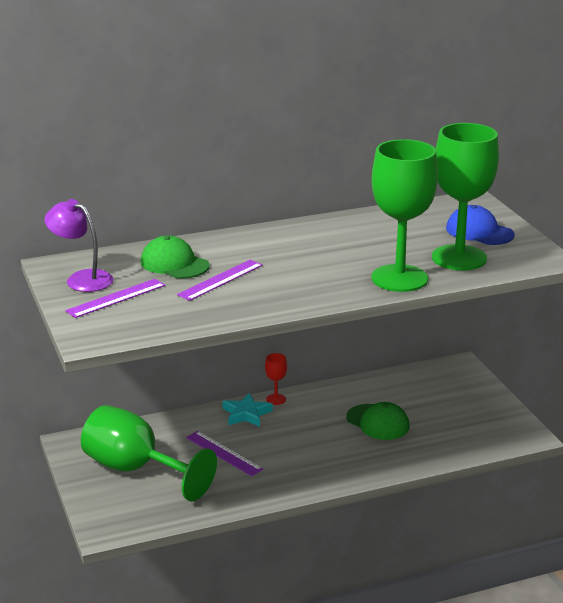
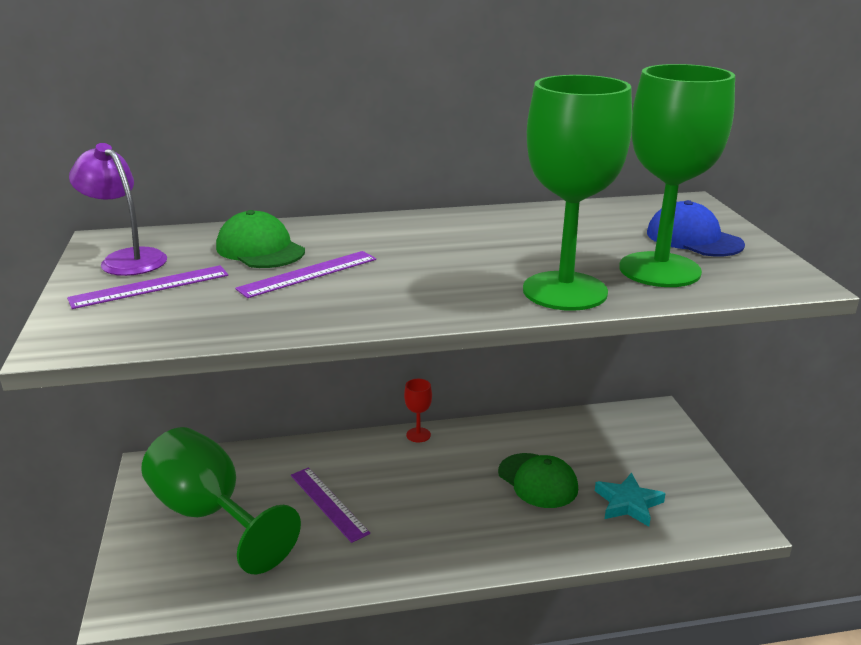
camera: 10 degrees right, 0 degrees up
turquoise star [222,393,273,427] -> turquoise star moved to [595,473,666,527]

